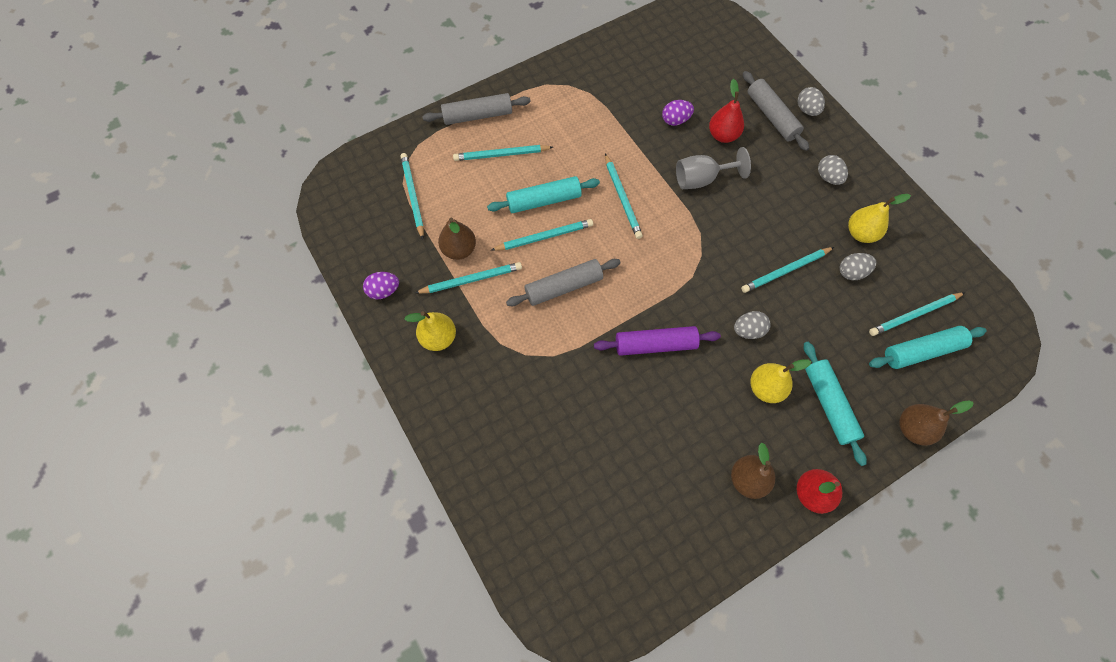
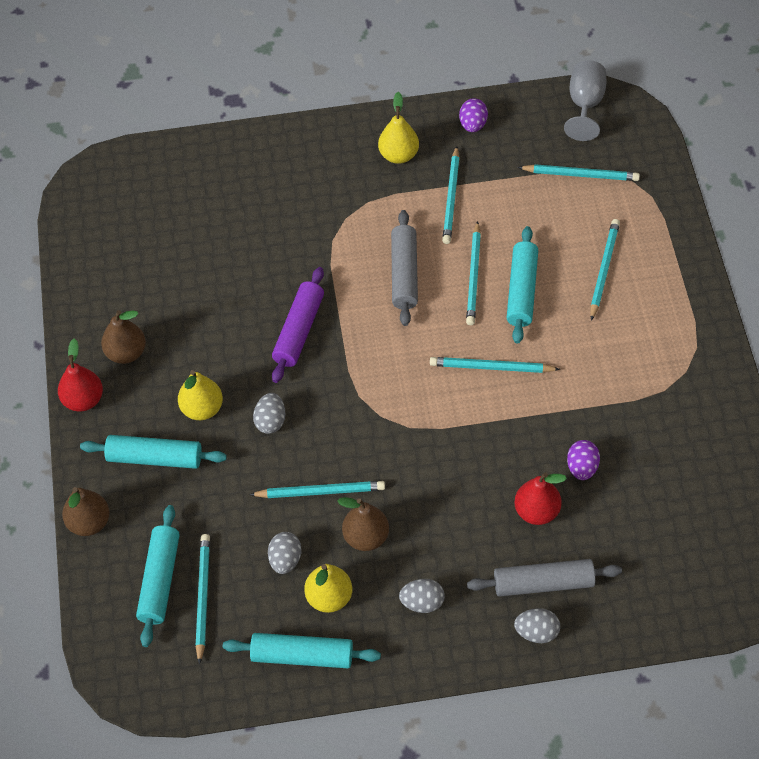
camera: 115 degrees right, 10 degrees down
grey rolling pin [422,93,531,125] -> none
brown pear [438,218,476,260] -> brown pear moved to [337,497,389,551]
grey goblet [676,147,751,189] -> grey goblet moved to [564,60,606,141]
turquoise pencil [741,247,834,293] -> turquoise pencil turned 90 degrees clockwise [249,481,385,498]
none -> turquoise rolling pin [223,633,381,668]

